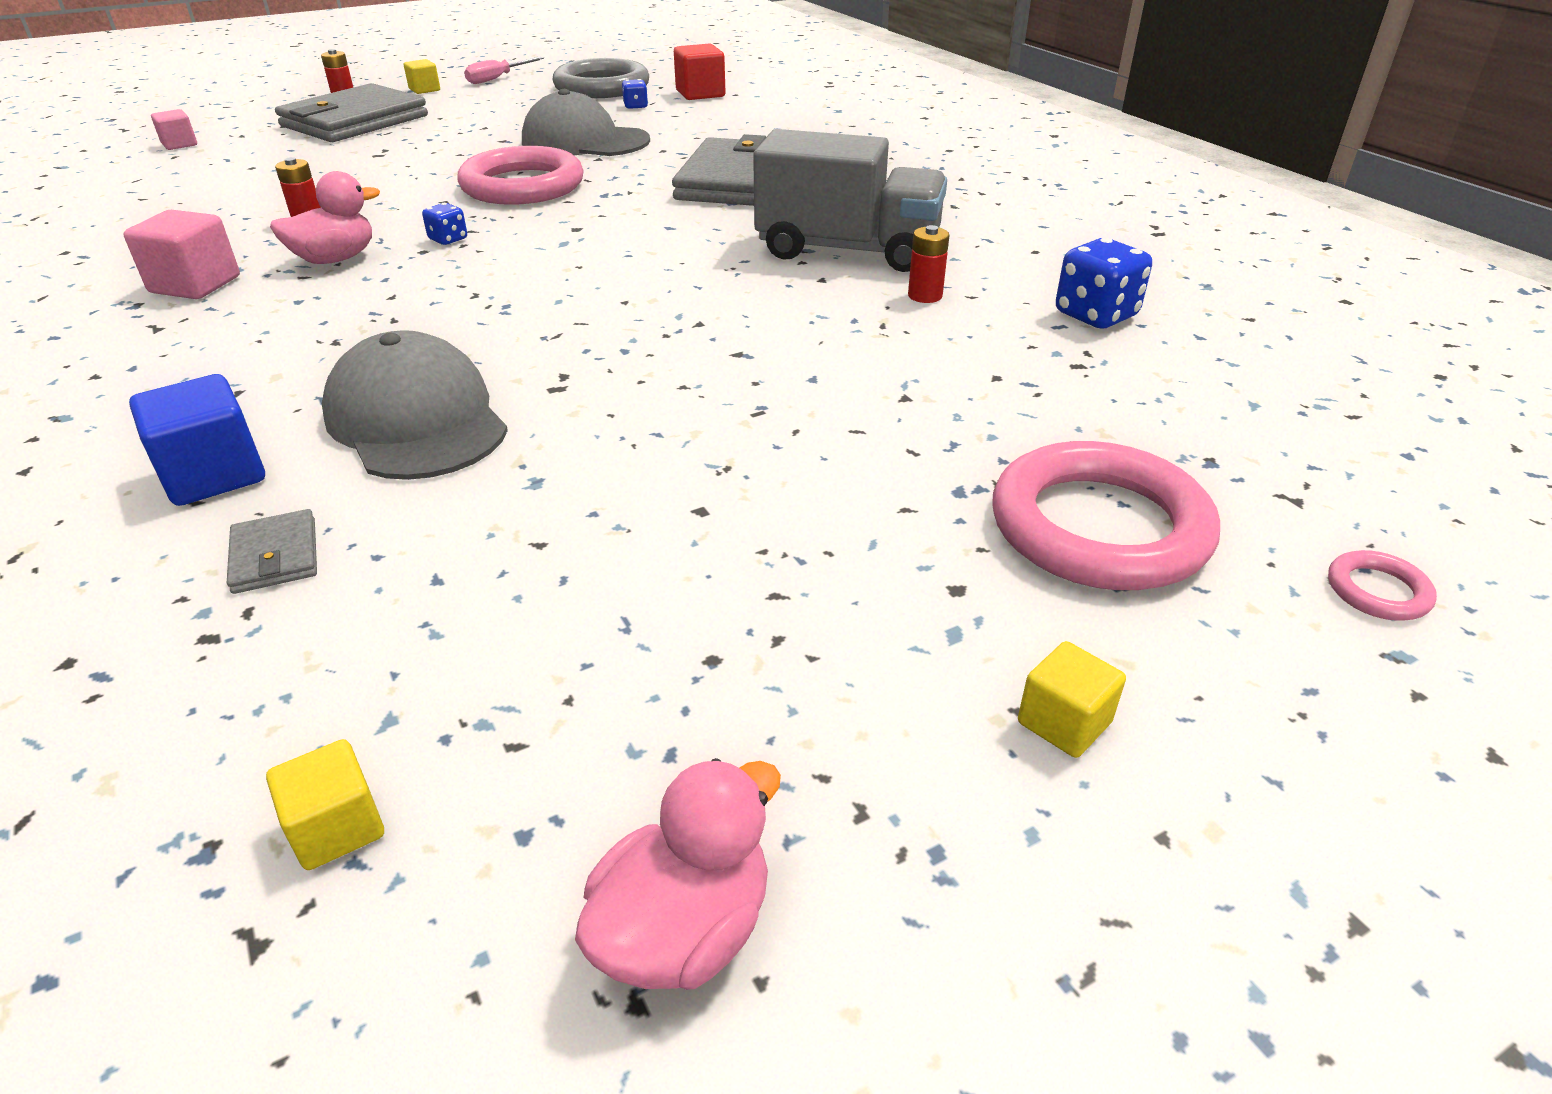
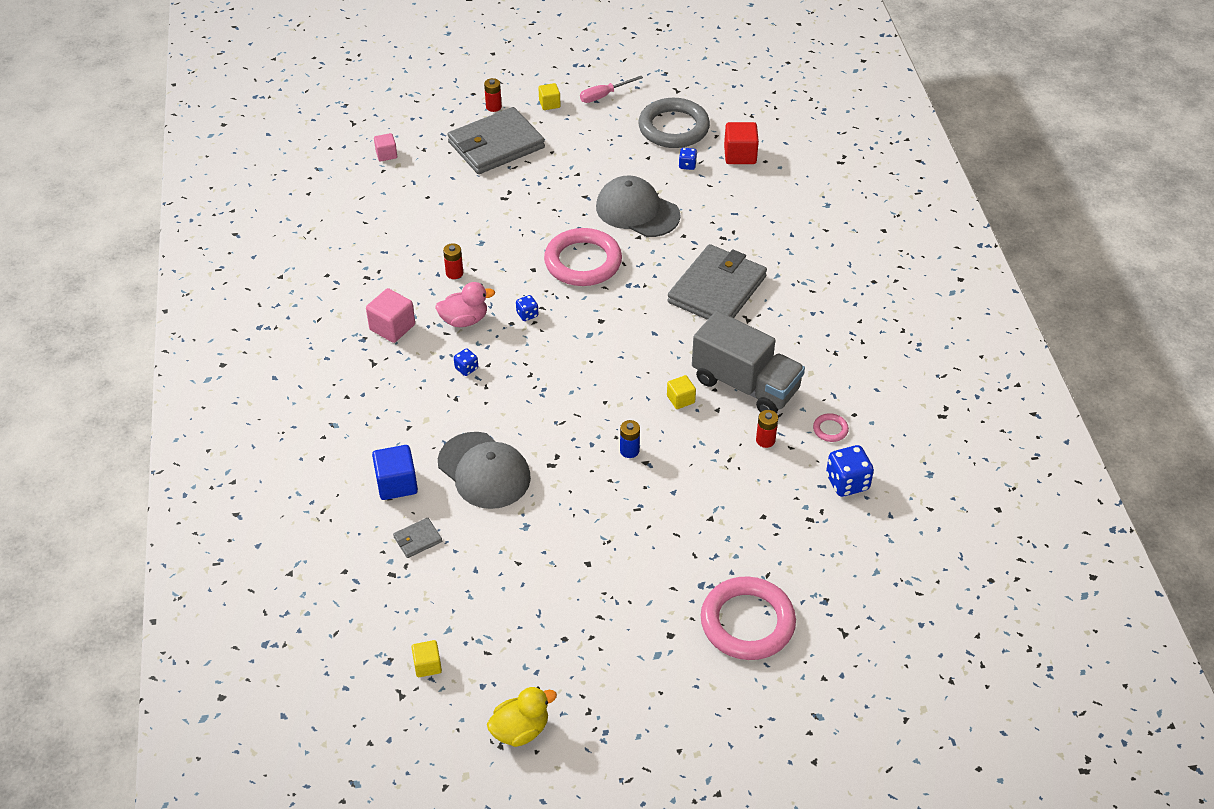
camera: 20 degrees right, 10 degrees up
grey wallet [227,509,317,594] -> grey wallet turned 60 degrees clockwise [393,518,442,558]
grey cap [322,330,508,480] -> grey cap turned 150 degrees clockwise [438,432,531,509]
pink duck [575,758,781,990] -> yellow duck [487,687,557,747]
yellow cube [1018,641,1126,758] -> yellow cube moved to [667,375,696,409]
pink ring [1328,550,1437,621] -> pink ring moved to [813,413,849,442]
none -> blue dice [454,348,478,376]
none -> blue battery [620,420,640,458]

